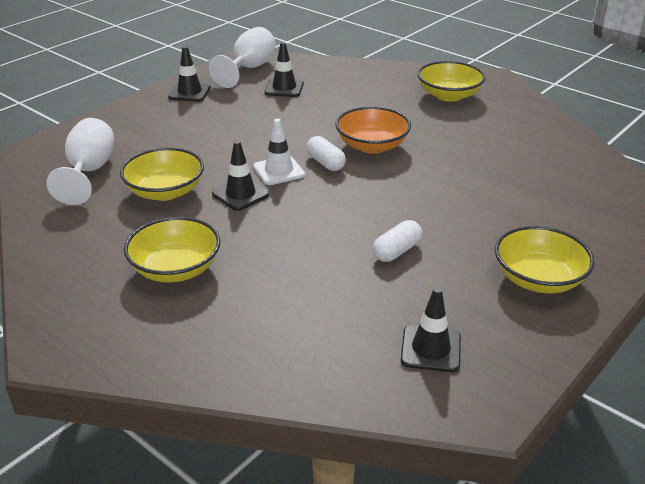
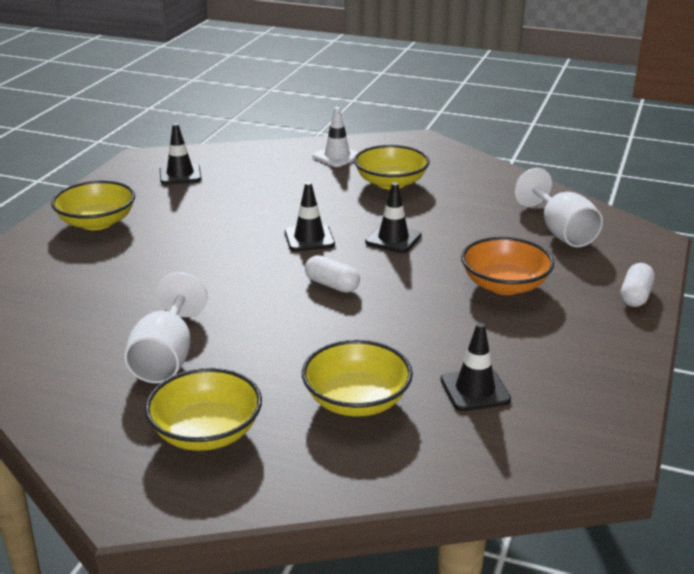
camera: 160 degrees right, 5 degrees down
yellow bowl [120,147,204,201] -> yellow bowl moved to [302,340,413,417]
black traffic cone [168,46,211,102] -> black traffic cone moved to [285,182,335,251]
white goblet [209,27,276,88] -> white goblet moved to [124,272,207,383]
white traffic cone [253,119,305,185] -> white traffic cone moved to [312,107,359,167]
orange bowl [335,106,411,154] -> orange bowl moved to [461,237,554,295]
white capsule [373,220,422,262] -> white capsule moved to [621,263,654,307]

